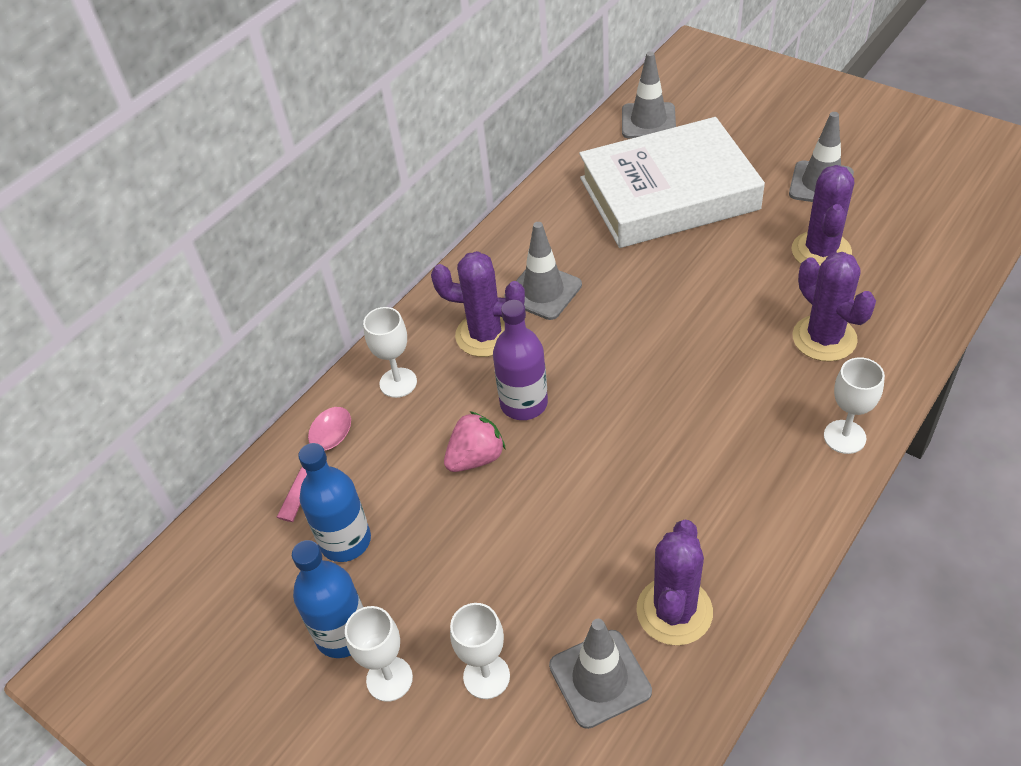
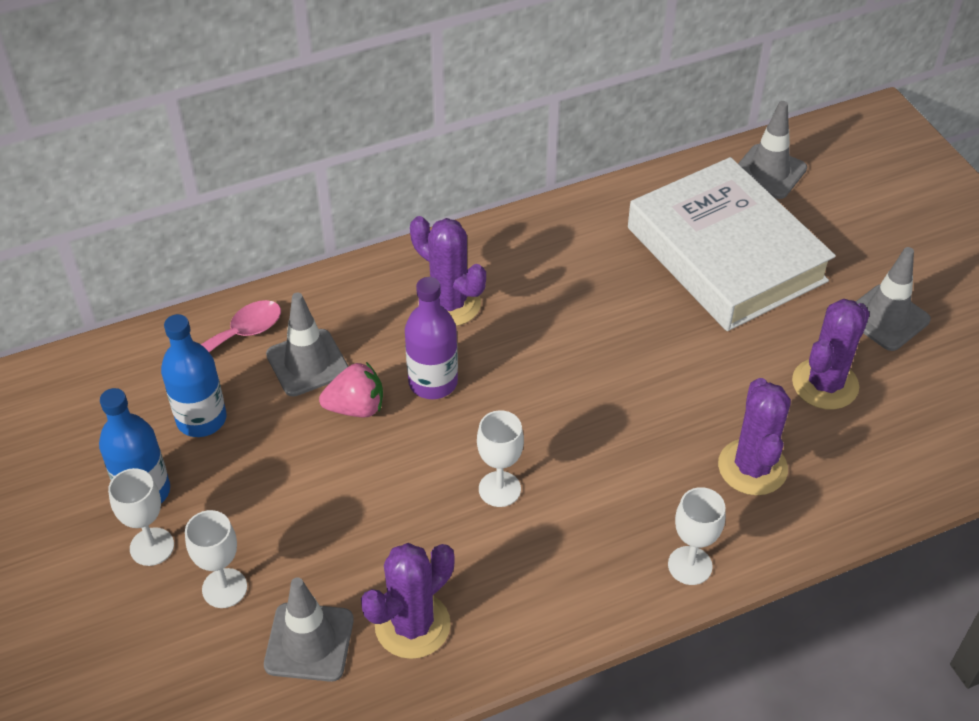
camera: 25 degrees right, 0 degrees up
white goblet [363,307,417,398] -> white goblet moved to [477,410,524,507]
grey traffic cone [504,222,582,320] -> grey traffic cone moved to [266,293,349,397]
white book [579,117,765,248] -> white book turned 45 degrees clockwise [628,157,836,331]

